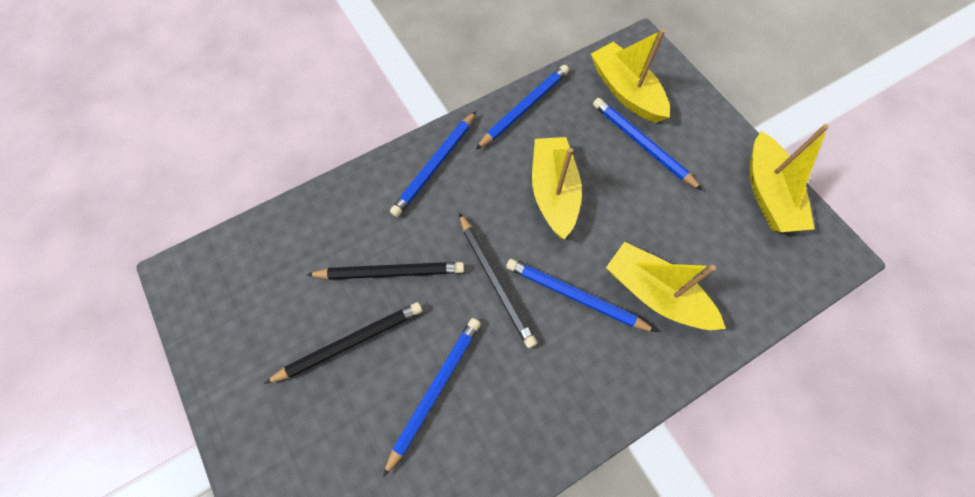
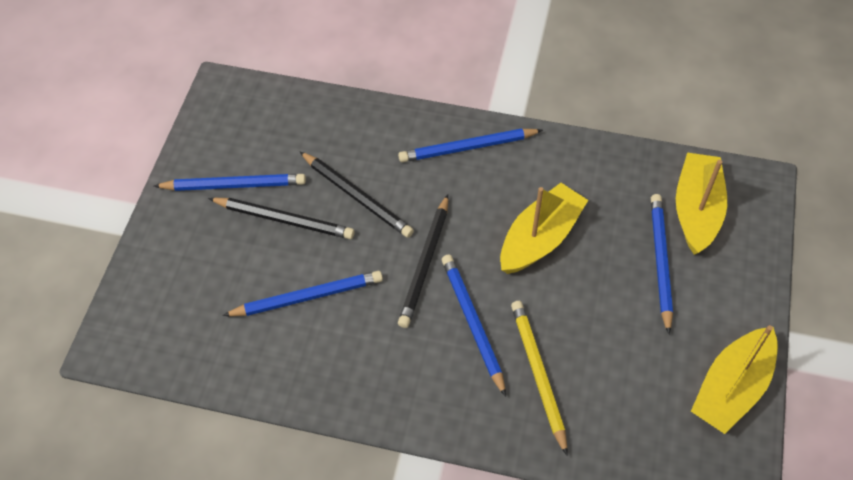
camera: 45 degrees right, 10 degrees down
blue pencil [476,65,569,149] -> blue pencil moved to [154,174,306,191]
yellow boat [606,242,726,330] -> yellow pencil [511,301,568,456]

